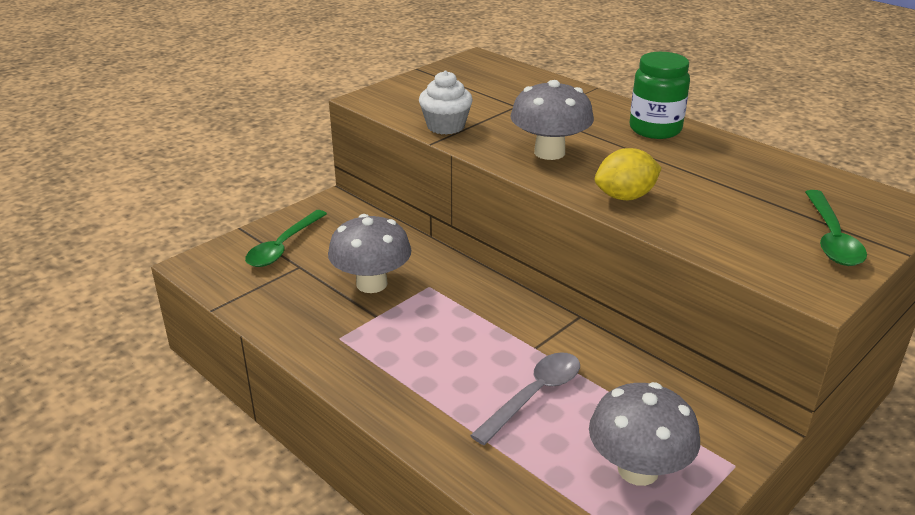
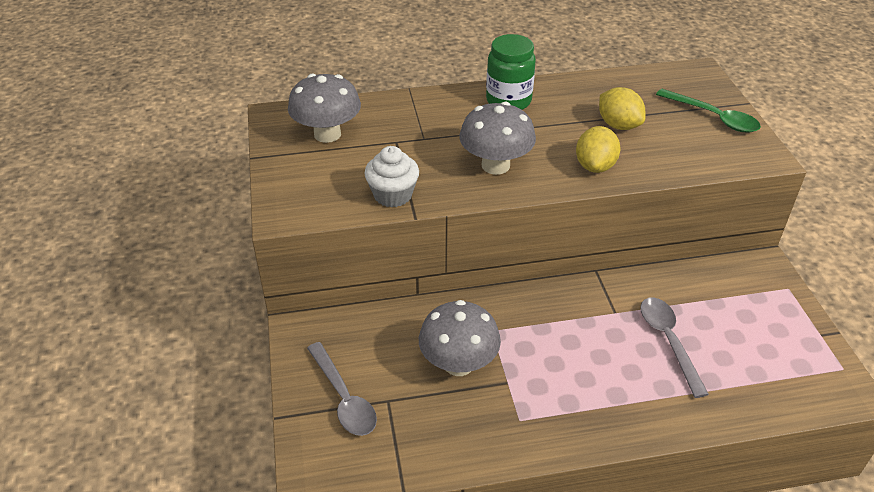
camera: 55 degrees left, 10 degrees up
green spoon [245,210,327,267] -> grey spoon [307,342,377,436]
grey mushroom [589,382,700,486] -> grey mushroom moved to [288,74,361,143]
none -> yellow lemon [599,87,646,130]

